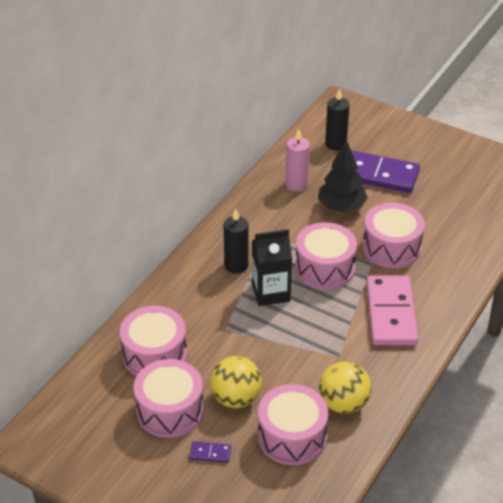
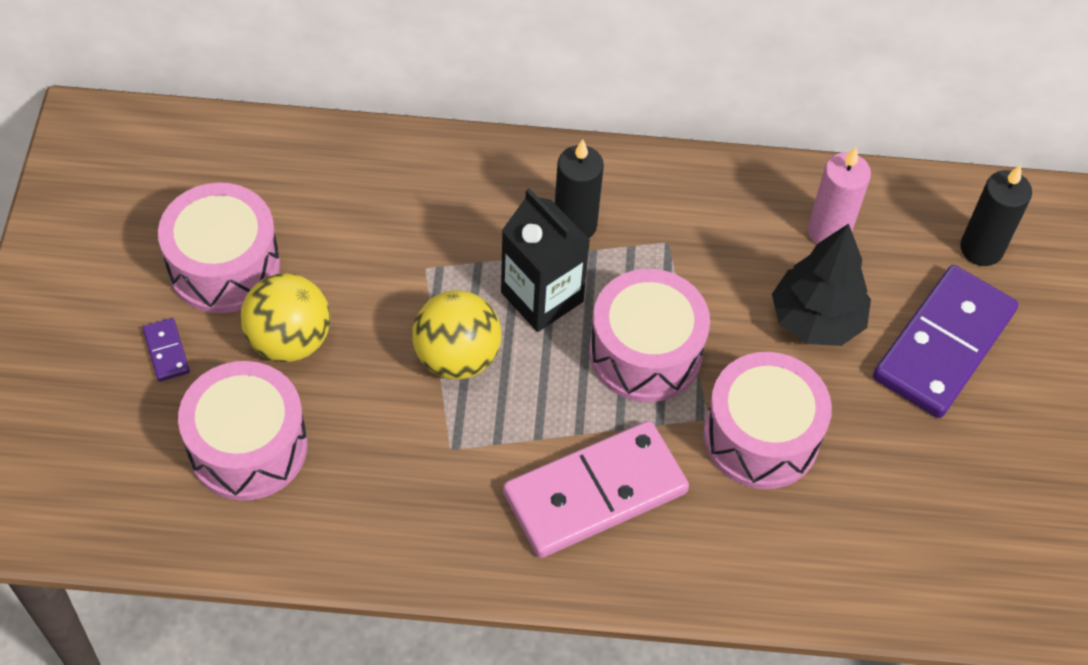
camera: 60 degrees right, 15 degrees up
pink drum [120,306,187,377] -> none
yellow ball [319,361,371,414] -> yellow ball moved to [412,290,501,380]
purple domino [351,150,420,193] -> purple domino turned 45 degrees clockwise [873,265,1018,418]

